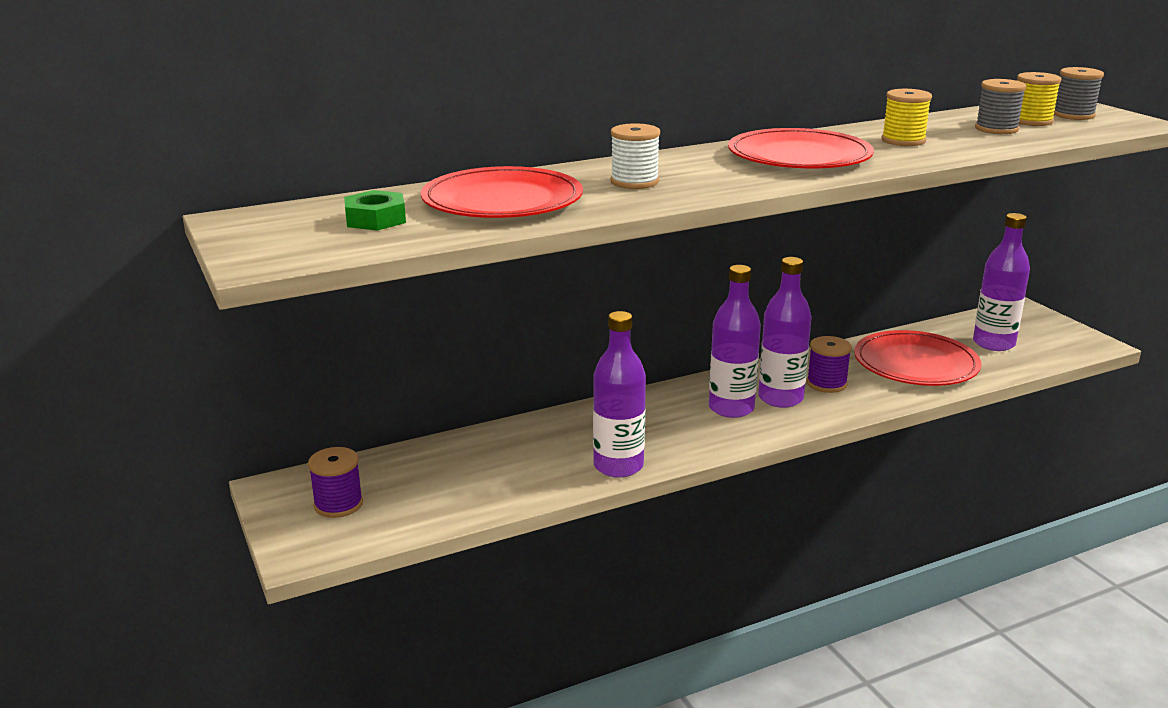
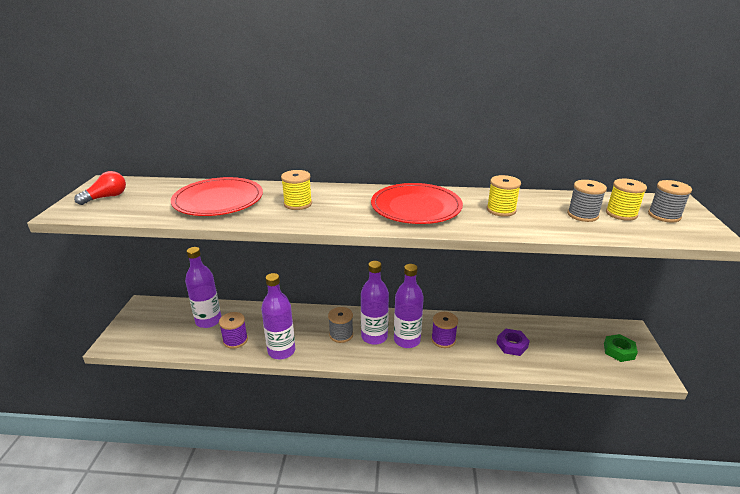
camera: 30 degrees right, 5 degrees up
purple spool [308,447,363,518] -> purple spool moved to [219,312,248,349]
green nut [344,190,406,231] -> green nut moved to [604,334,638,362]
white spool [611,123,660,189] -> yellow spool [281,170,312,210]
red plate [854,330,981,386] -> purple nut [496,329,530,356]
purple bottle [973,213,1030,351] -> purple bottle moved to [185,247,222,328]
none -> red light bulb [74,171,126,205]
none -> grey spool [328,307,353,343]

